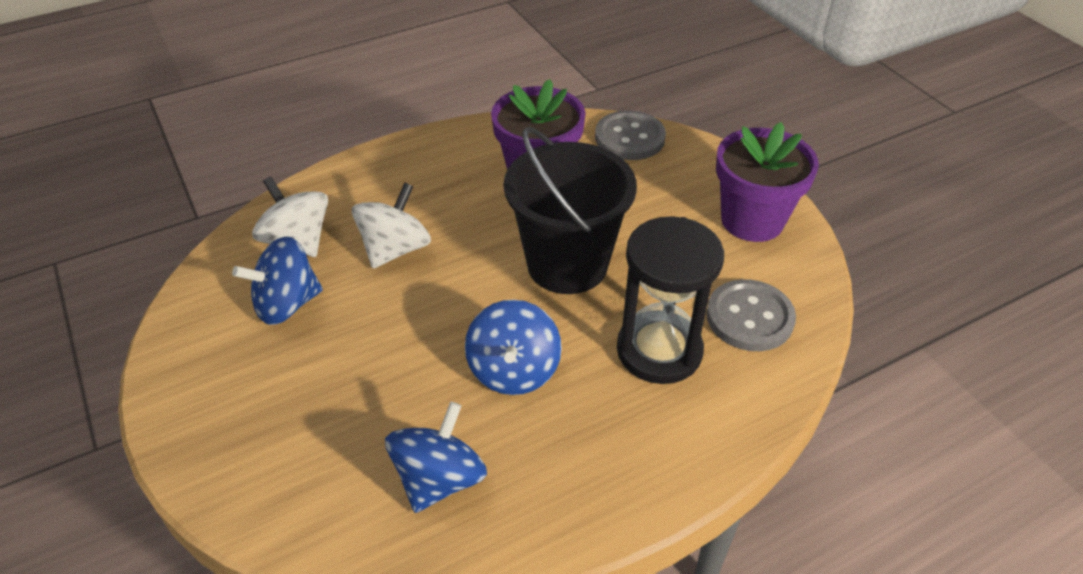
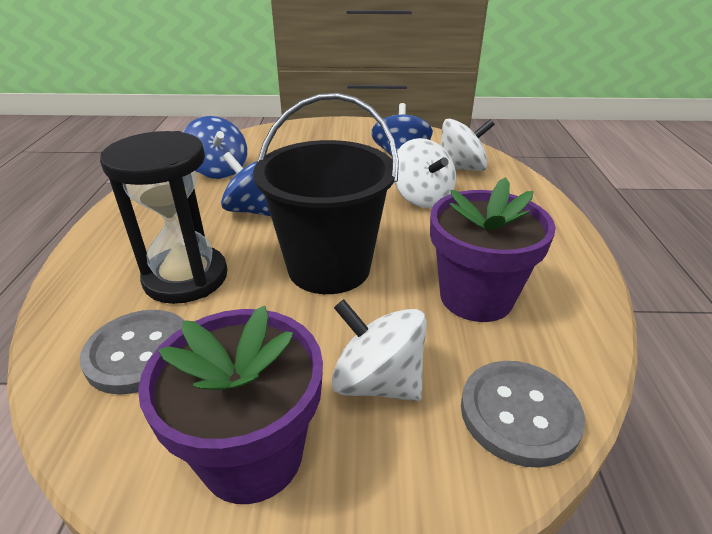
camera: 120 degrees right, 10 degrees down
none -> white spinning top [331,299,427,401]

